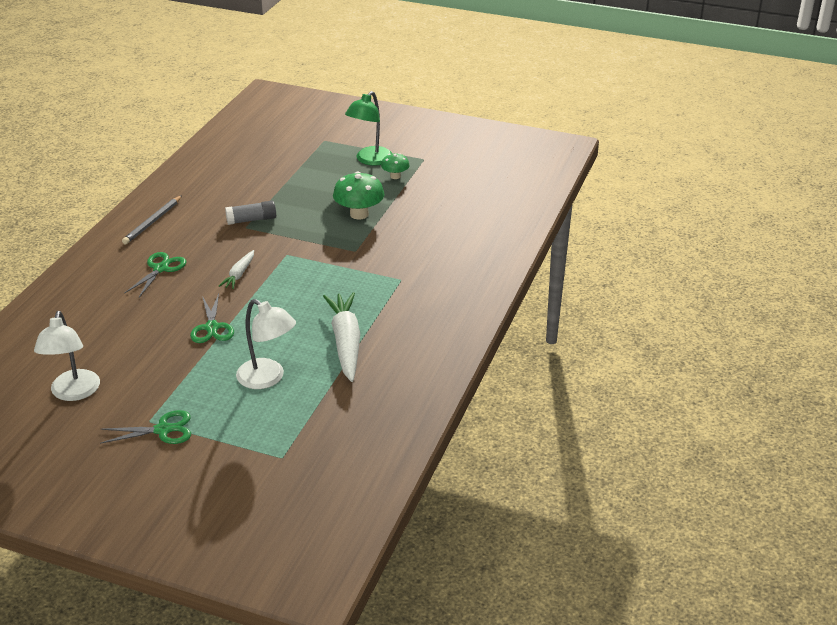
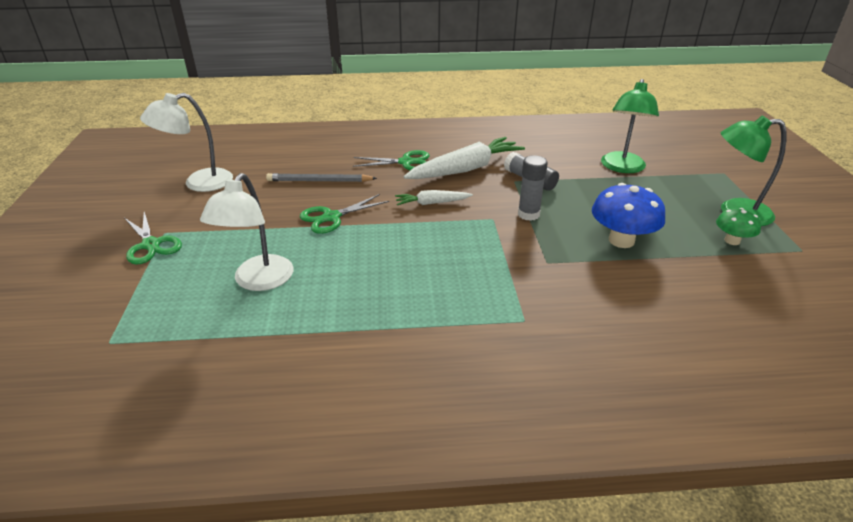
camera: 65 degrees right, 0 degrees up
grey pencil [122,195,182,244] -> grey pencil moved to [266,173,377,182]
white carrot [323,292,360,382] -> white carrot moved to [403,137,525,179]
green mushroom [333,171,385,220] -> blue mushroom [592,183,665,248]
none -> grey glue stick [518,155,548,221]
none -> green lamp [601,79,659,173]

